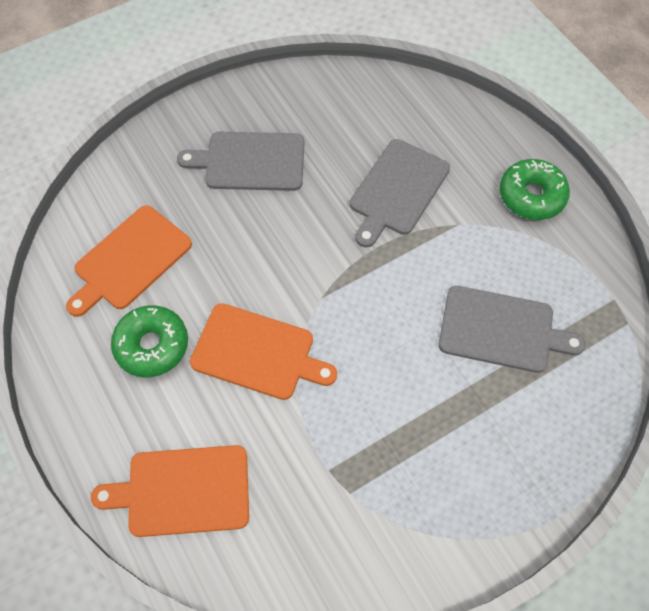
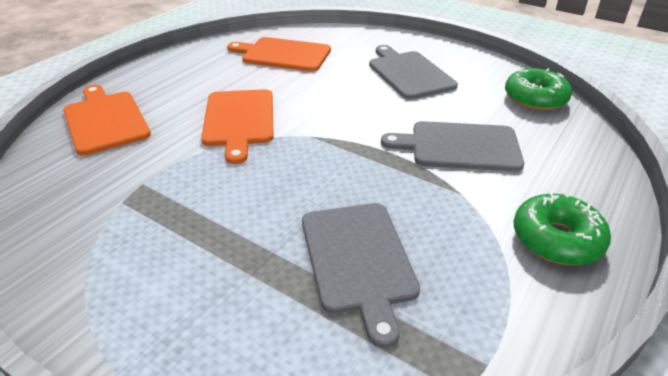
camera: 65 degrees right, 25 degrees down
green donut [111,305,188,377] -> green donut moved to [505,68,572,110]

